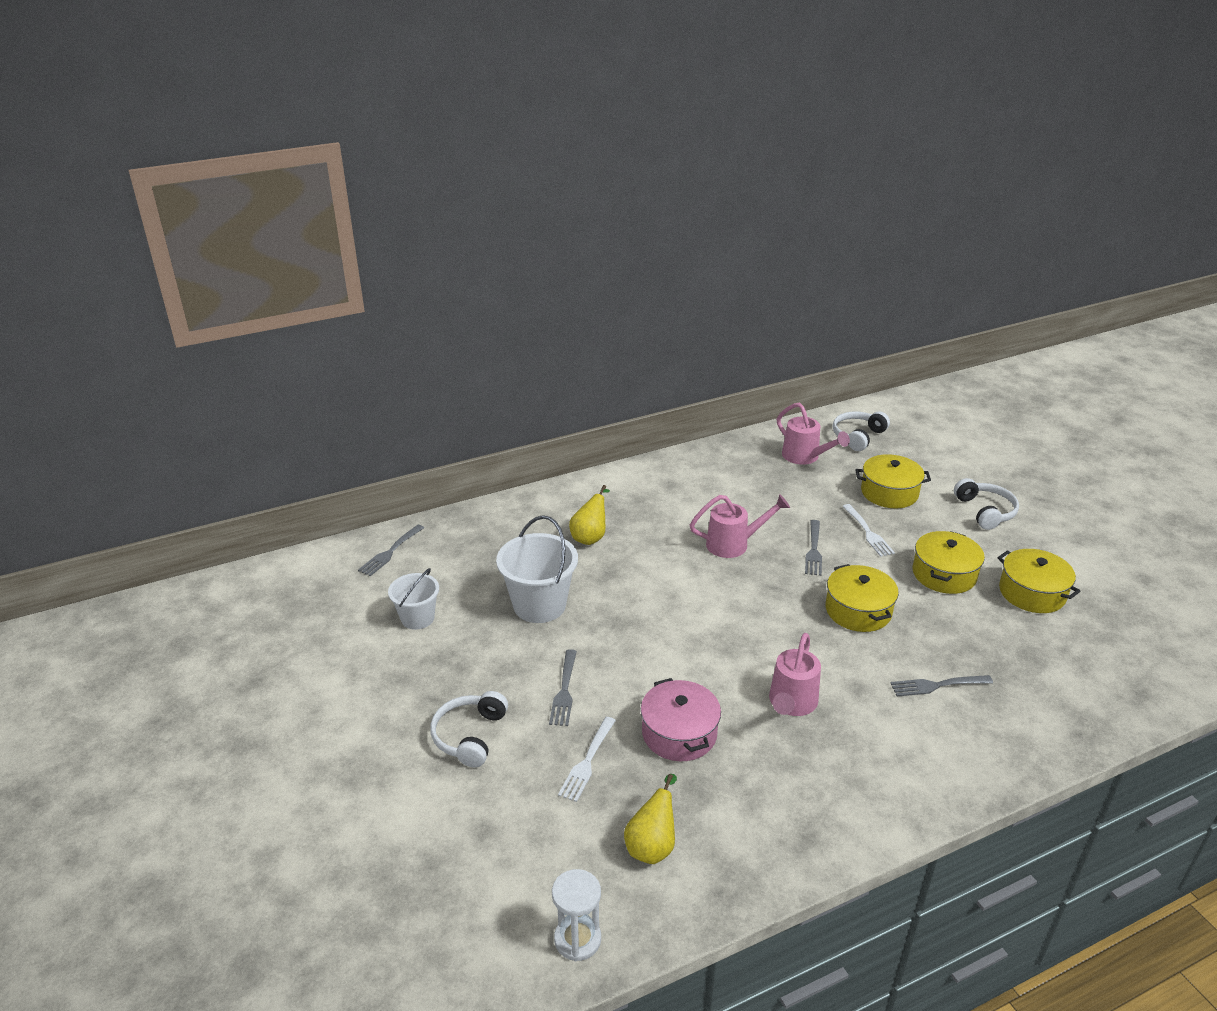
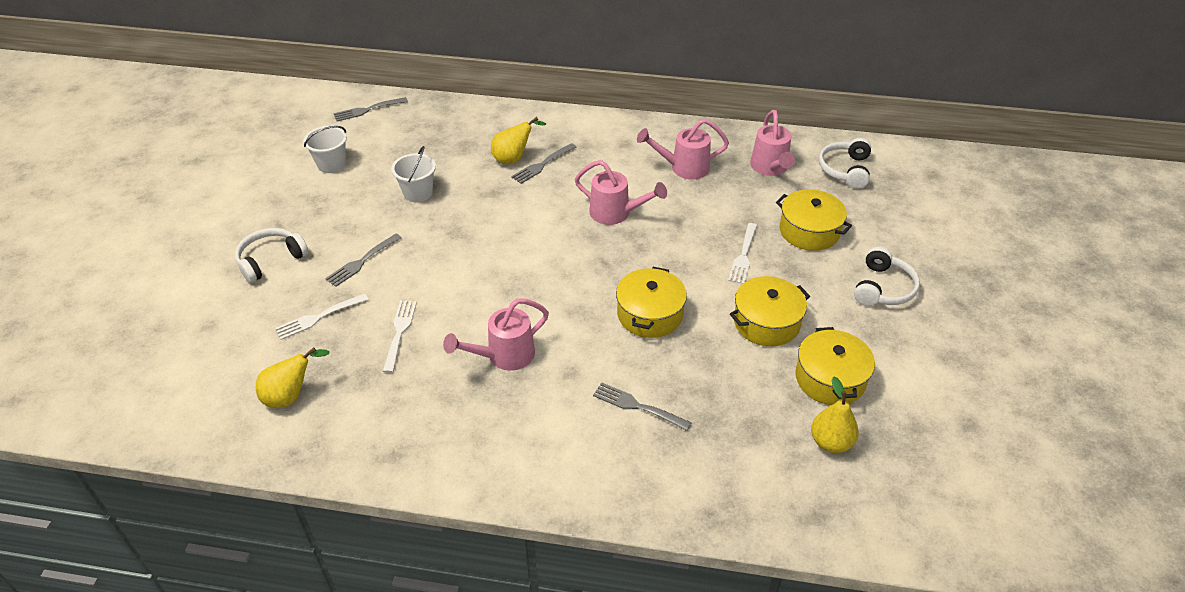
camera: 35 degrees right, 10 degrees up
white bucket [496,515,578,623] -> white bucket [391,146,436,202], size x0.62
white hourglass [552,869,601,961] -> none
pink pot [641,678,721,761] -> white fork [383,301,417,373]
grey fork [805,520,822,576] -> grey fork moved to [511,143,576,184]
white headphones [833,411,890,451] -> white headphones turned 60 degrees counterclockwise [819,138,871,189]
none -> pink watering can [637,119,729,179]
none -> yellow pear [811,376,859,453]

